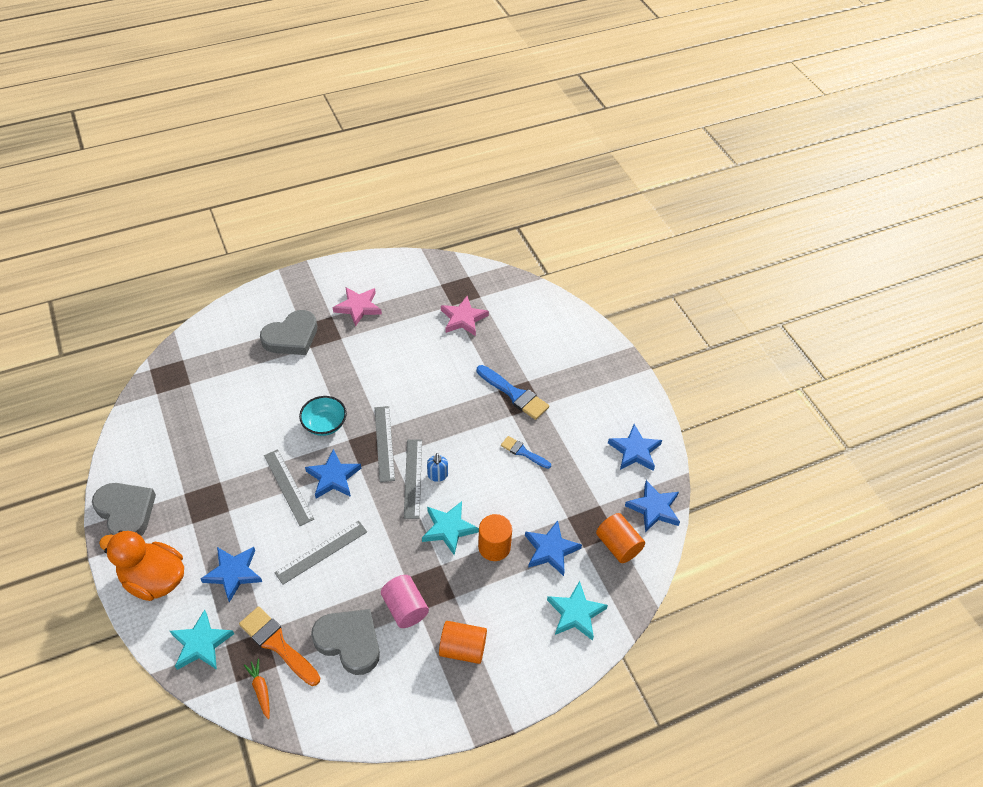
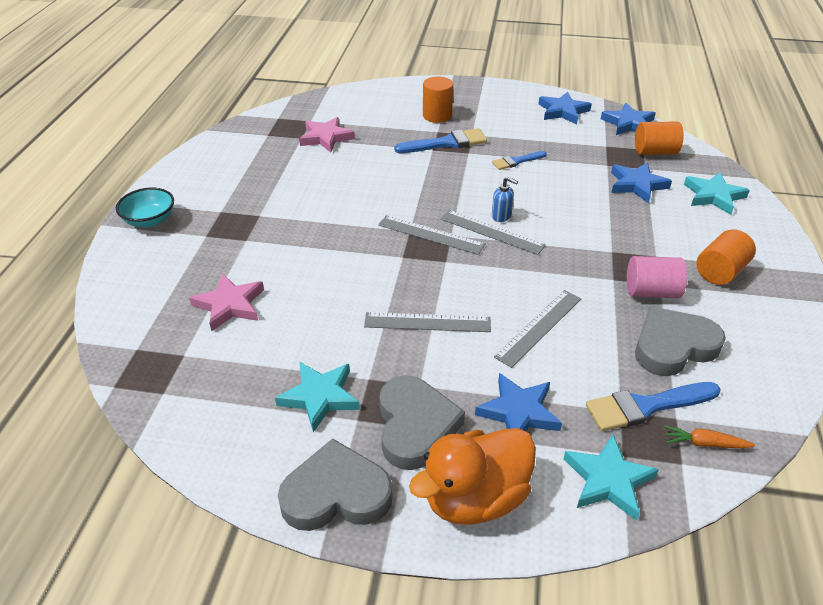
camera: 55 degrees left, 10 degrees down
orange brush [239,606,320,686] -> blue brush [586,382,720,431]
grey heart [260,310,317,355] -> grey heart moved to [379,375,465,470]
grey ruler [274,521,367,585] -> grey ruler turned 45 degrees clockwise [494,290,581,368]
turquoise bowl [299,396,347,436] -> turquoise bowl moved to [116,188,174,227]
blue star [305,449,361,499] -> none
pink star [333,287,382,327] -> pink star moved to [189,273,264,331]
turquoise star [422,501,479,555] -> turquoise star moved to [275,362,360,432]
orange cylinder [478,514,512,561] -> orange cylinder moved to [423,76,453,123]

